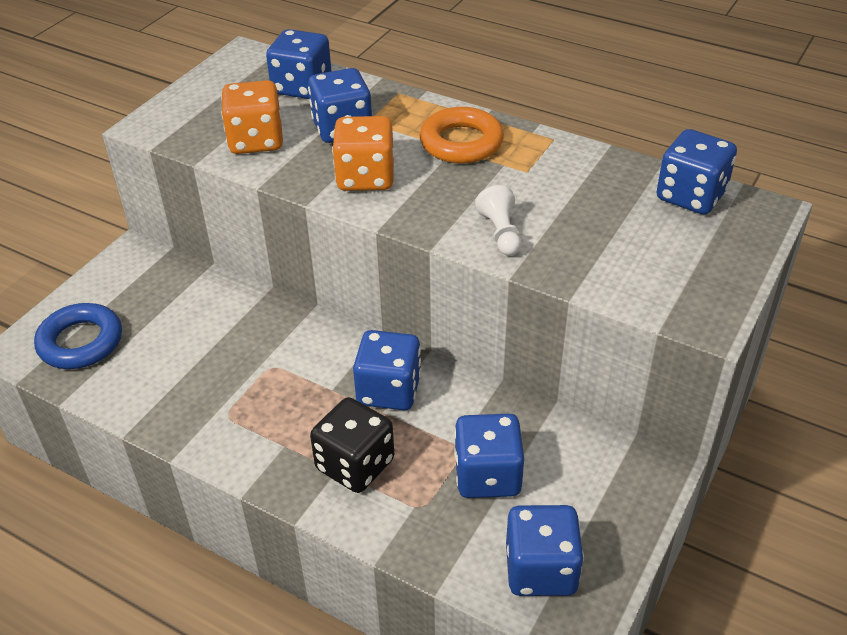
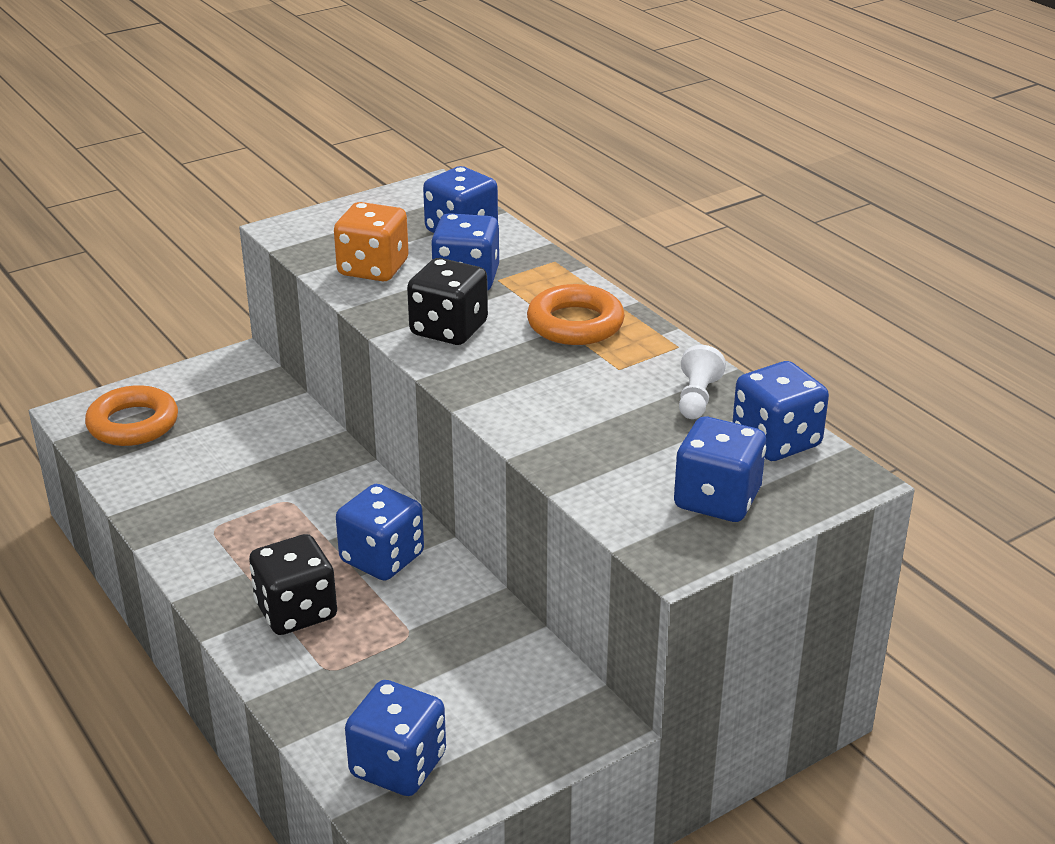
camera: 25 degrees right, 10 degrees down
blue ring [34,303,122,369] -> orange ring [85,385,178,446]
orange dice [332,116,394,191] -> black dice [407,258,488,345]
blue dice [454,414,524,498] -> blue dice moved to [674,417,766,522]
white pawn [475,185,522,256] -> white pawn moved to [679,345,726,419]

